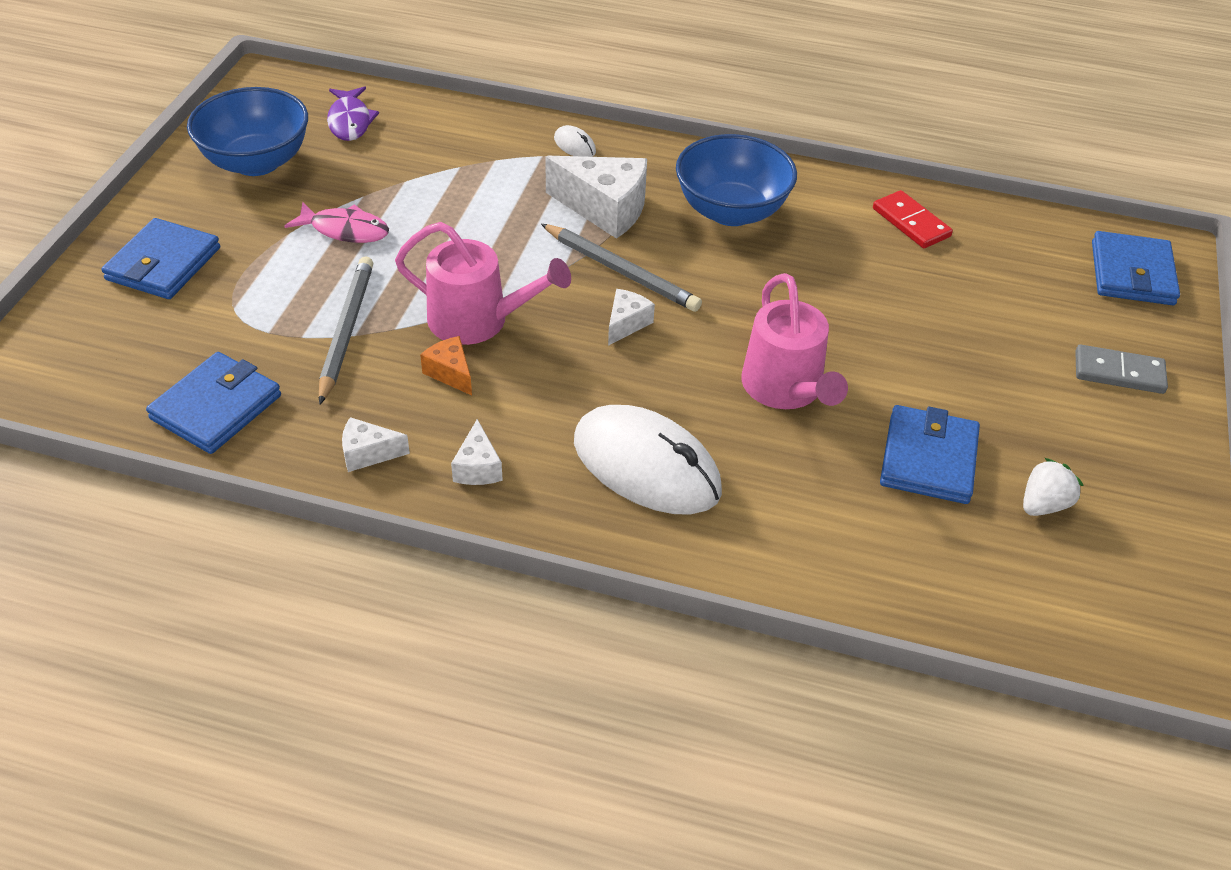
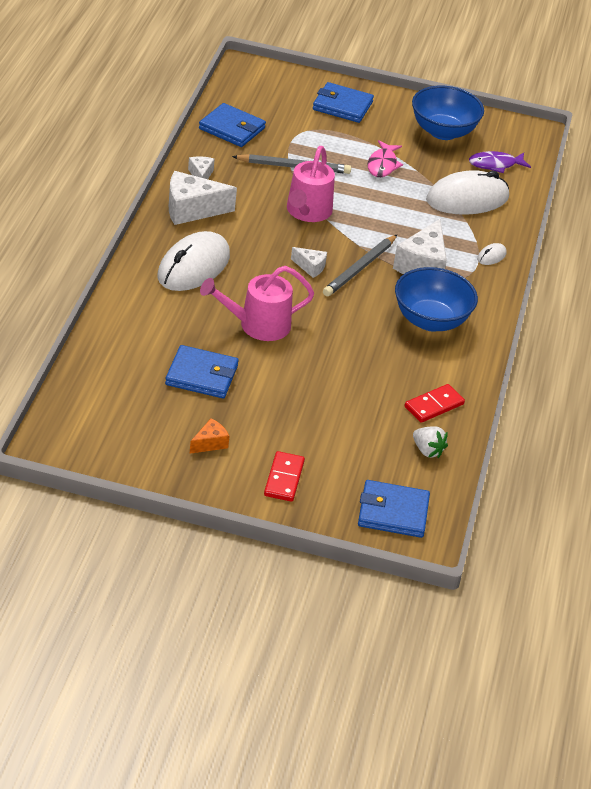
camera: 85 degrees right, 5 degrees down
orange cheese [420,336,472,395] -> orange cheese moved to [190,418,229,454]
white cheese [451,419,503,485] -> white cheese [169,171,237,225], size x1.94
white strawberry [1023,458,1083,516] -> white strawberry moved to [413,427,448,458]
grey domino [1075,344,1168,394] -> red domino [264,451,305,502]
none -> white mouse [426,170,509,215]

